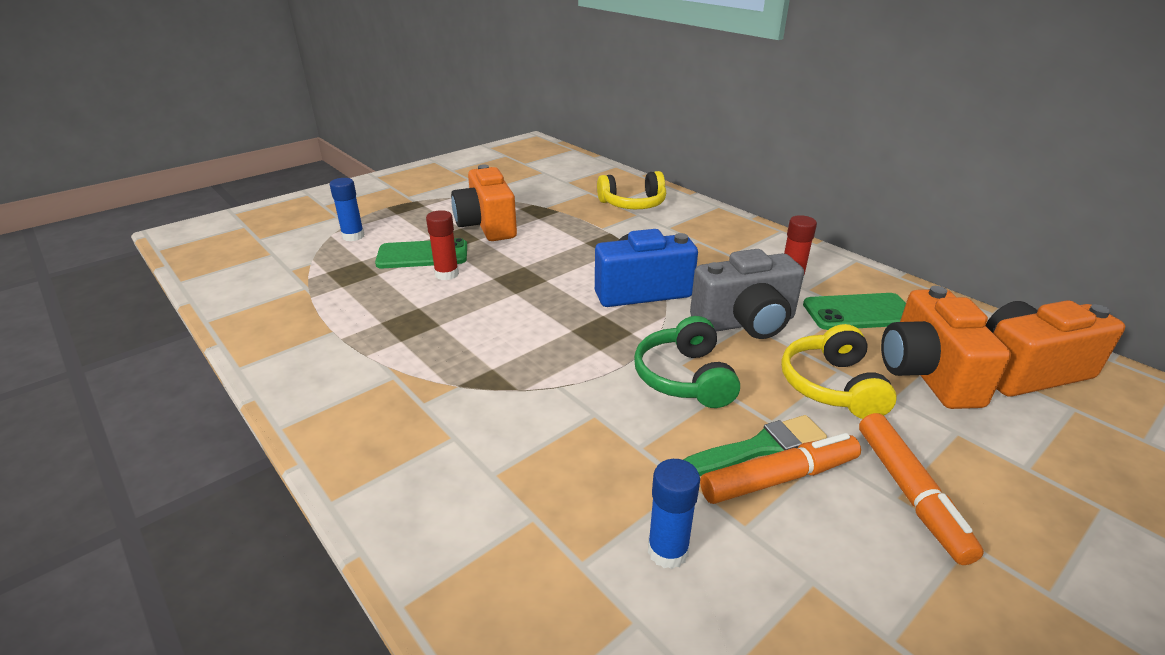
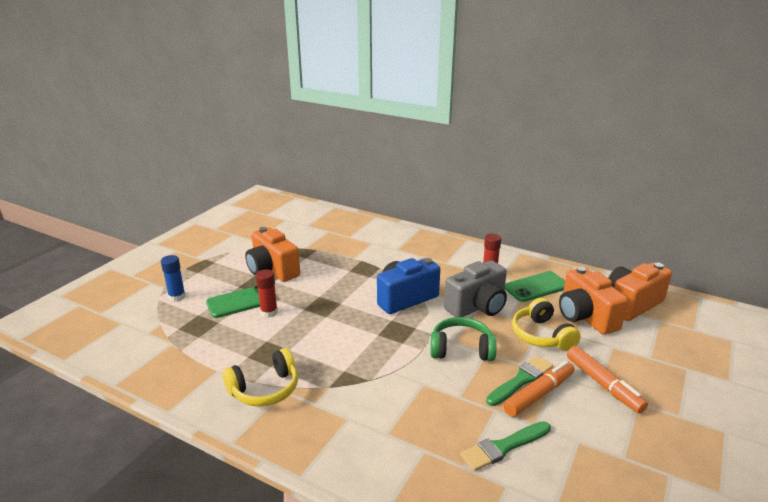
camera: 20 degrees left, 5 degrees down
yellow headphones [597,171,666,209] -> yellow headphones moved to [223,348,298,407]
green headphones [634,316,740,408] -> green headphones turned 120 degrees clockwise [431,317,497,361]
blue glue stick [648,459,700,569] -> green brush [460,421,551,471]

